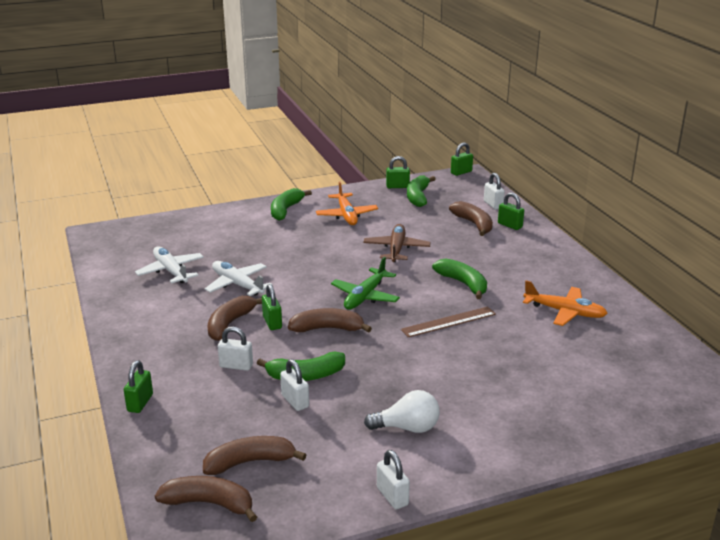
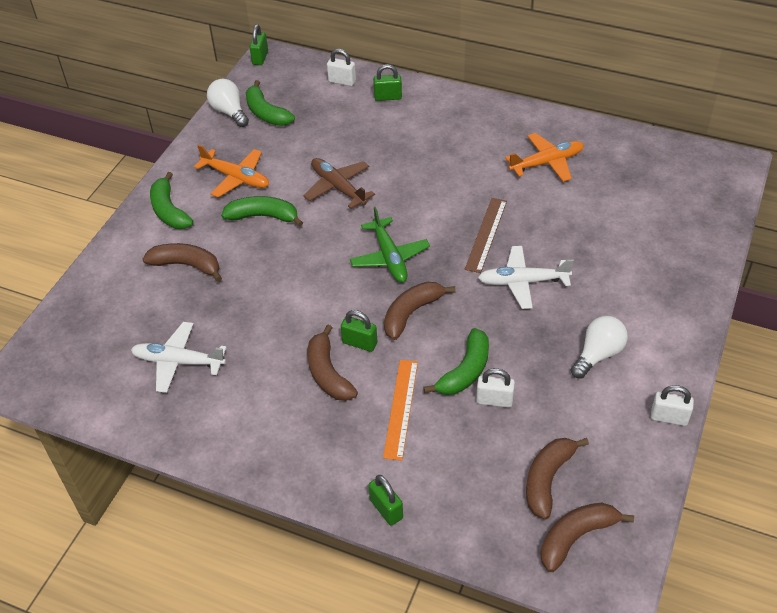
camera: 45 degrees left, 20 degrees up
white plane [205,261,273,296] -> white plane moved to [478,246,574,309]
white padlock [218,327,253,371] -> orange ruler [383,360,418,461]
green padlock [386,156,410,188] -> white light bulb [207,79,249,127]
green banana [432,258,487,299] -> green banana moved to [221,196,303,227]
brown banana [449,201,493,236] -> brown banana moved to [143,243,222,282]

